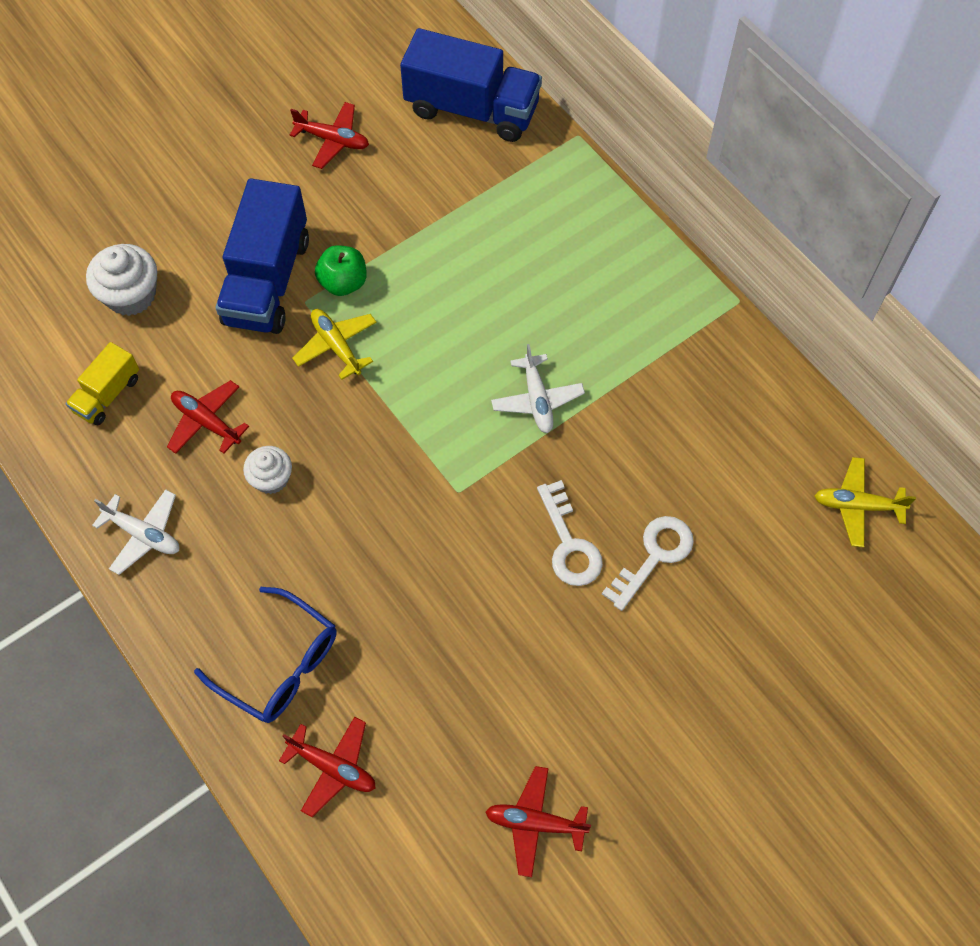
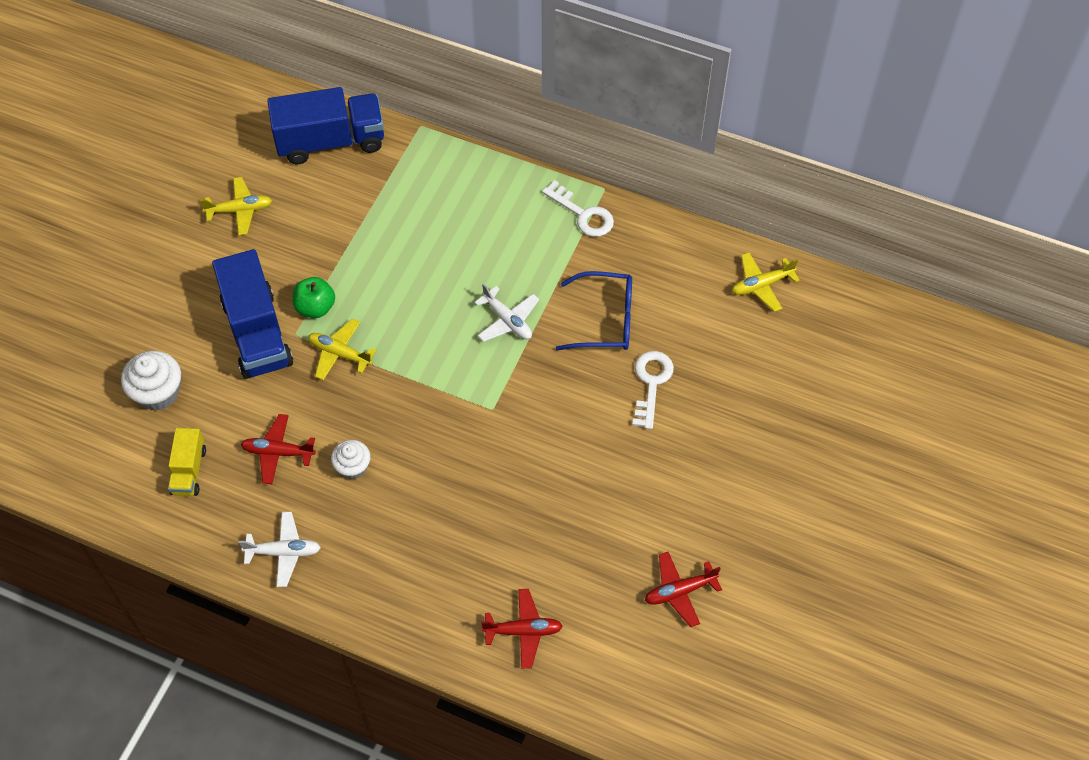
camera: 30 degrees left, 5 degrees down
blue glasses [194,587,337,723] -> blue glasses moved to [555,271,632,351]
red plane [290,102,369,169] -> yellow plane [200,177,272,235]
white key [537,480,603,586] -> white key moved to [542,180,614,237]

